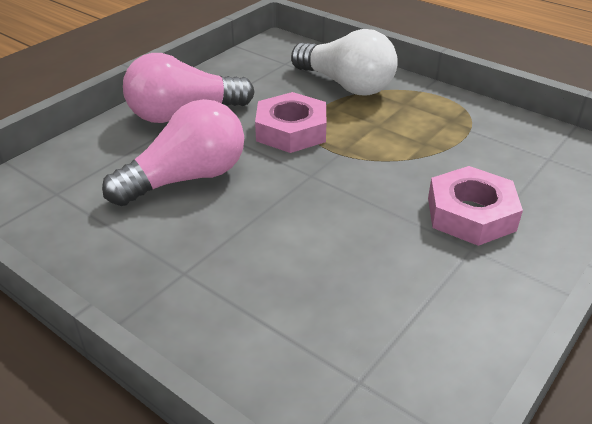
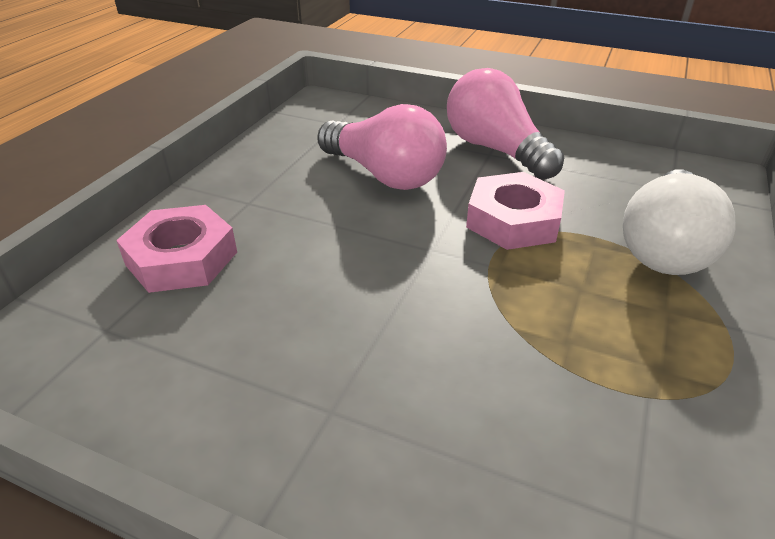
camera: 75 degrees right, 0 degrees up
pink nut [428,166,523,246] -> pink nut moved to [116,205,237,293]

